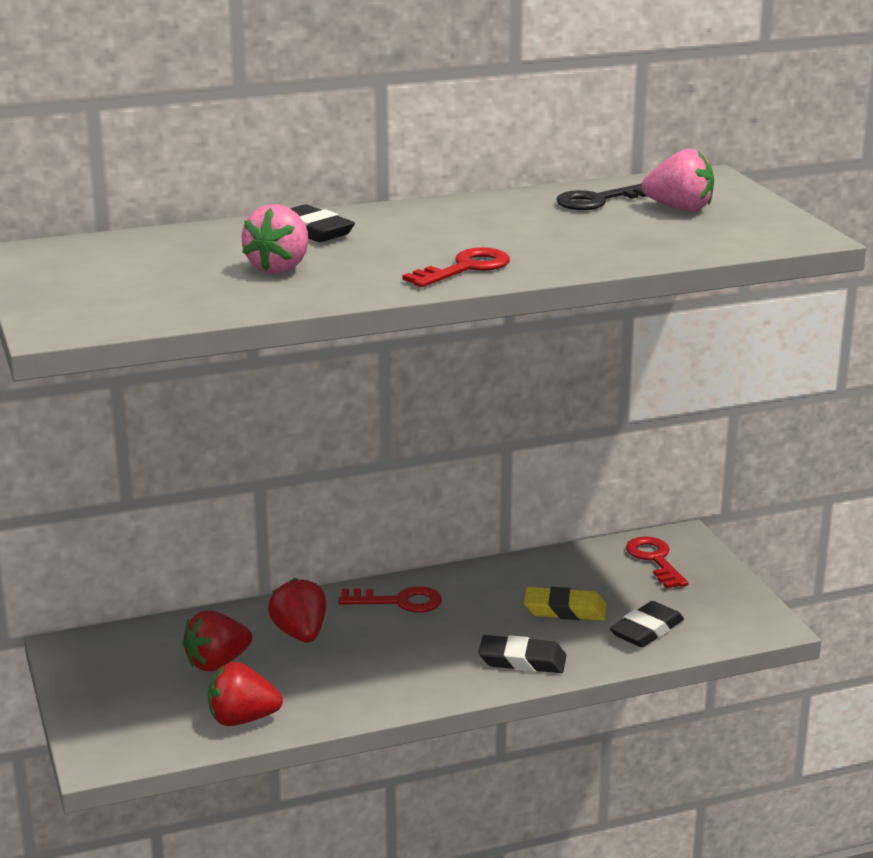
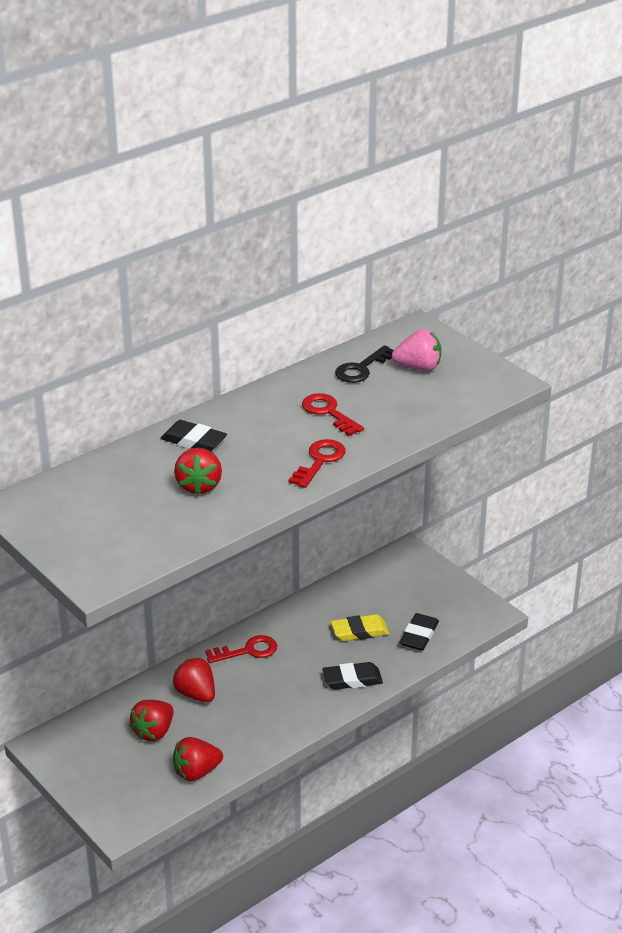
camera: 20 degrees left, 10 degrees up
pink strawberry [241,204,309,274] -> red strawberry [174,448,222,495]
red key [626,536,688,589] -> red key moved to [302,393,364,436]

